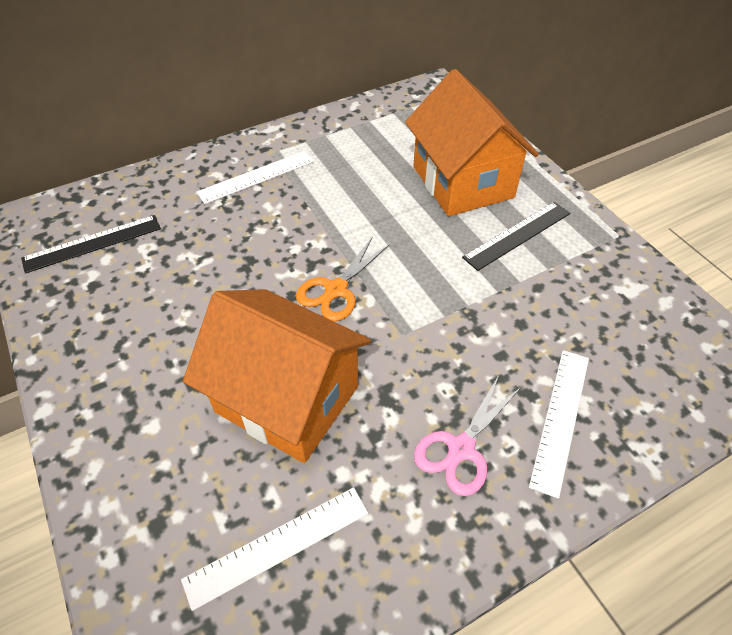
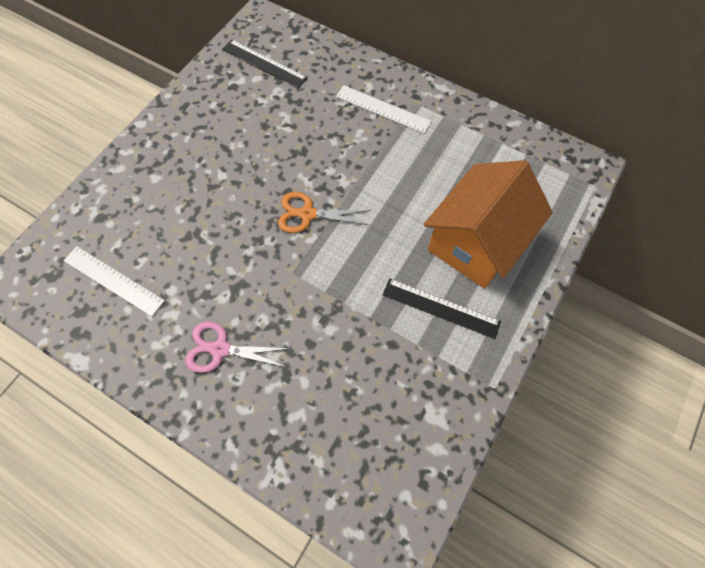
camera: 60 degrees right, 15 degrees up
orange house [183,289,371,463] -> none
white ruler [529,350,589,499] -> none

